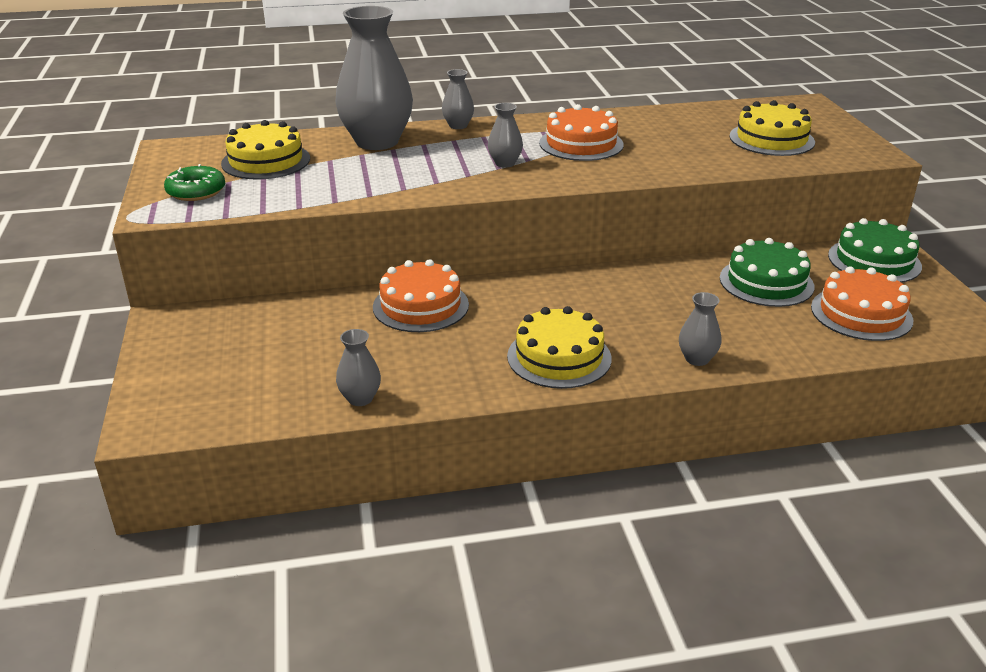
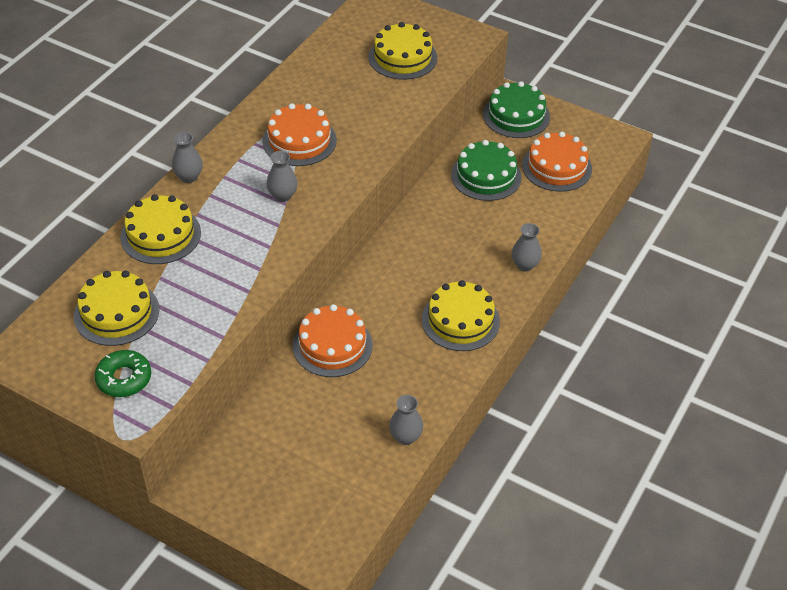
camera: 50 degrees left, 15 degrees up
grey vase [336,6,413,150] -> yellow cake [120,194,201,264]

